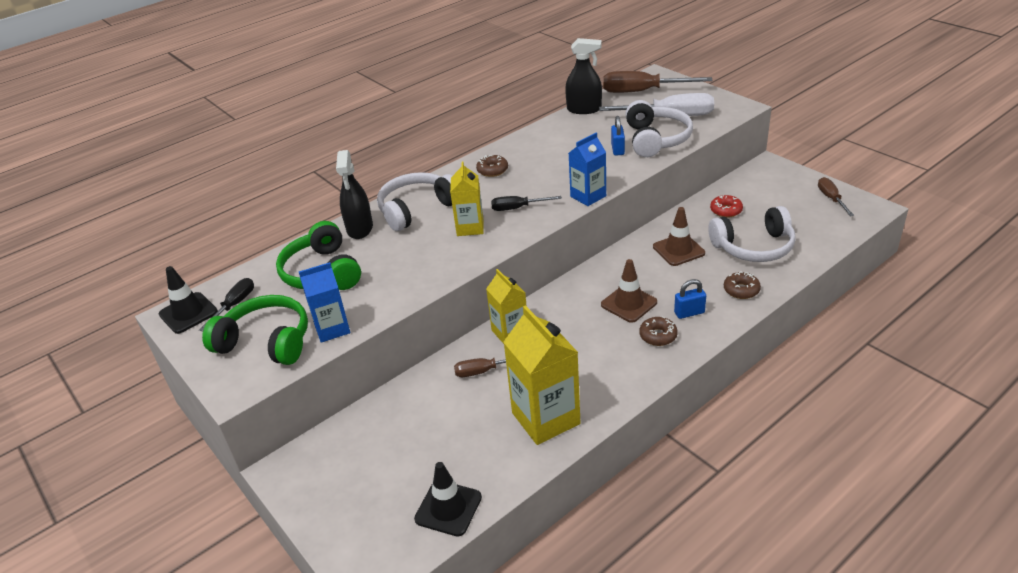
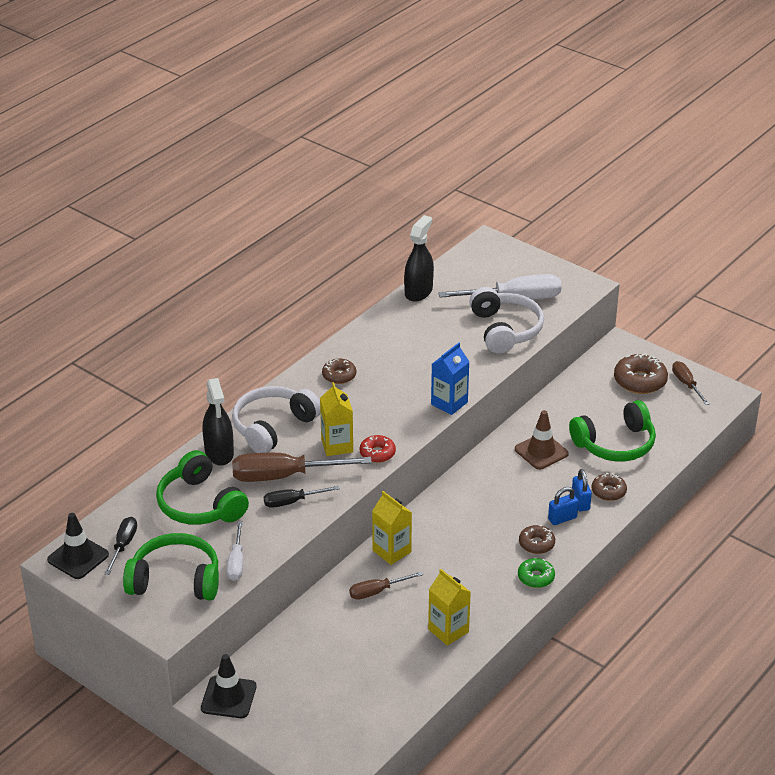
camera: 15 degrees left, 0 degrees up
blue carton [299,262,350,343] -> white screwdriver [227,522,243,581]
black traffic cone [414,462,482,537] -> black traffic cone moved to [201,654,256,718]
black screwdriver [491,196,562,211] -> black screwdriver moved to [264,486,340,508]
yellow carton [504,305,581,445] -> yellow carton [428,569,471,646], size x0.62
black spray bottle [565,38,602,114] -> black spray bottle turned 60 degrees counterclockwise [404,215,434,302]
brown traffic cone [601,259,657,323] -> none
brown screwdriver [603,71,712,93] -> brown screwdriver moved to [232,453,372,482]
blue padlock [611,116,625,155] -> blue padlock moved to [572,469,592,511]
white headphones [708,206,796,262] -> green headphones [569,400,656,461]
red donut [710,195,743,218] -> red donut moved to [360,435,396,463]
none -> green donut [518,558,555,588]
none -> brown donut [614,353,668,394]

